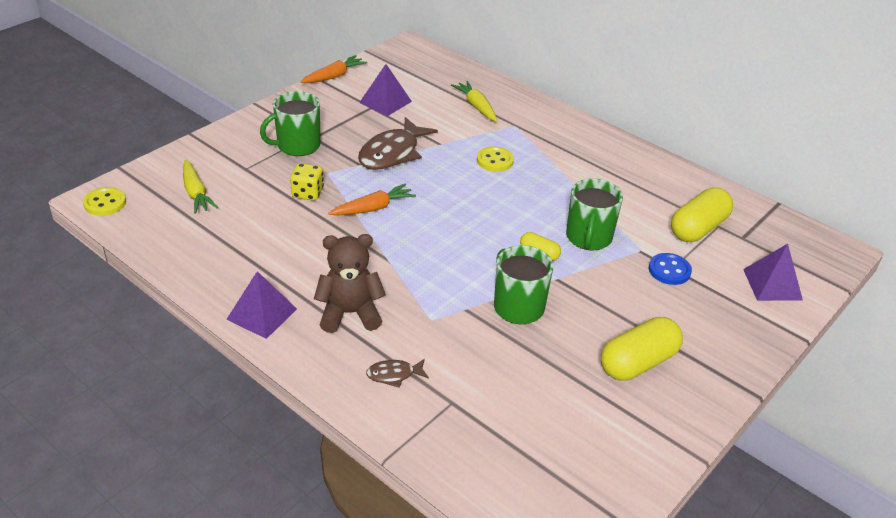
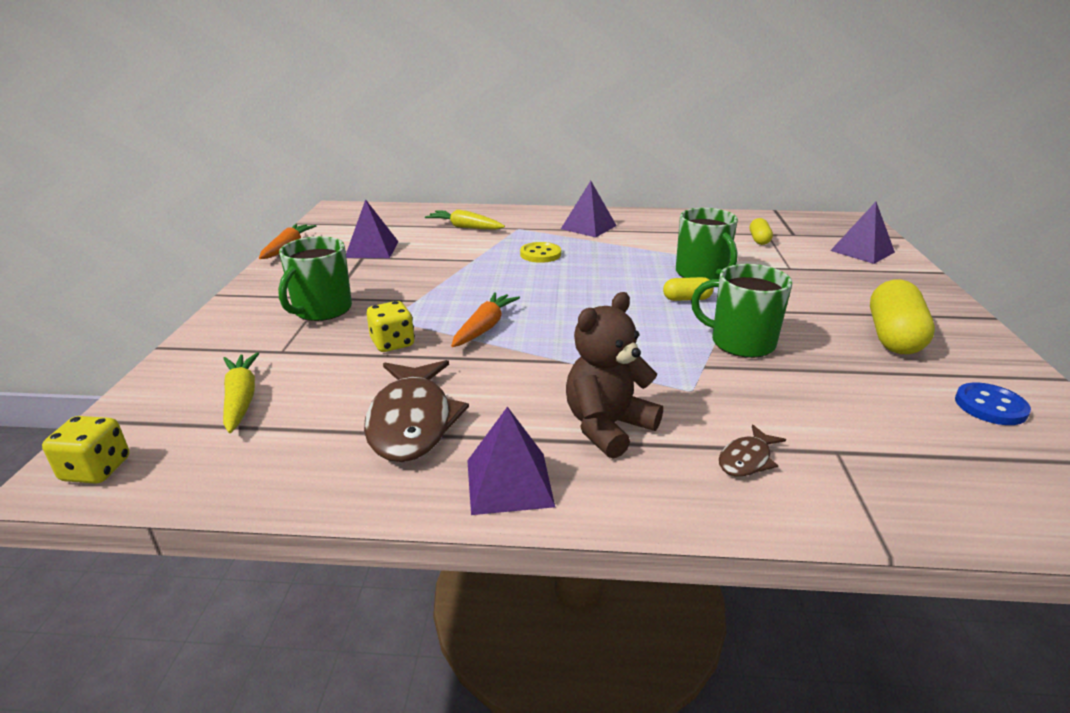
camera: 35 degrees left, 10 degrees down
yellow button [83,187,126,216] -> yellow dice [42,416,129,484]
yellow carrot [183,160,218,214] -> yellow carrot turned 135 degrees counterclockwise [223,352,259,433]
brown fish [358,117,438,170] -> brown fish moved to [364,360,469,462]
blue button [649,253,692,285] -> blue button moved to [955,382,1031,425]
yellow capsule [671,187,733,242] -> yellow capsule [750,218,773,245], size x0.52
none -> purple pyramid [561,181,617,237]

